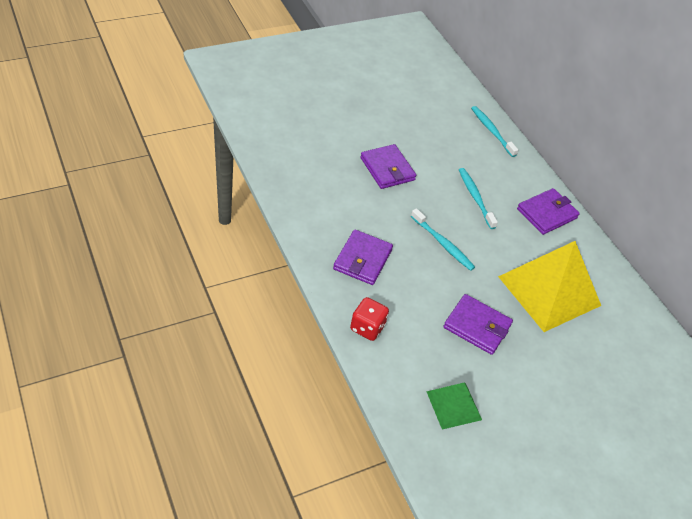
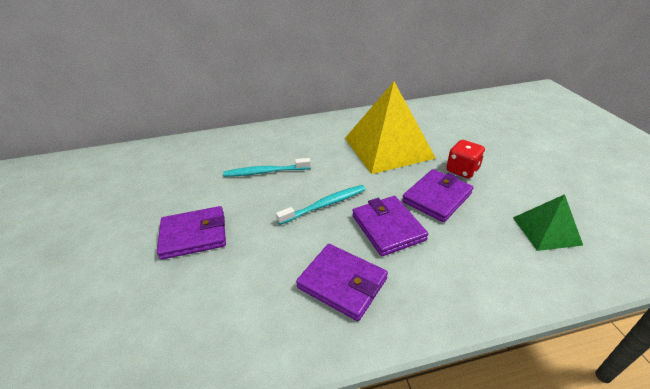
camera: 70 degrees left, 10 degrees down
red dice [350,297,389,341] -> red dice moved to [446,140,485,178]
turquoise toothbrush [471,106,518,157] -> none
purple wallet [517,188,580,235] -> purple wallet moved to [352,196,428,256]

